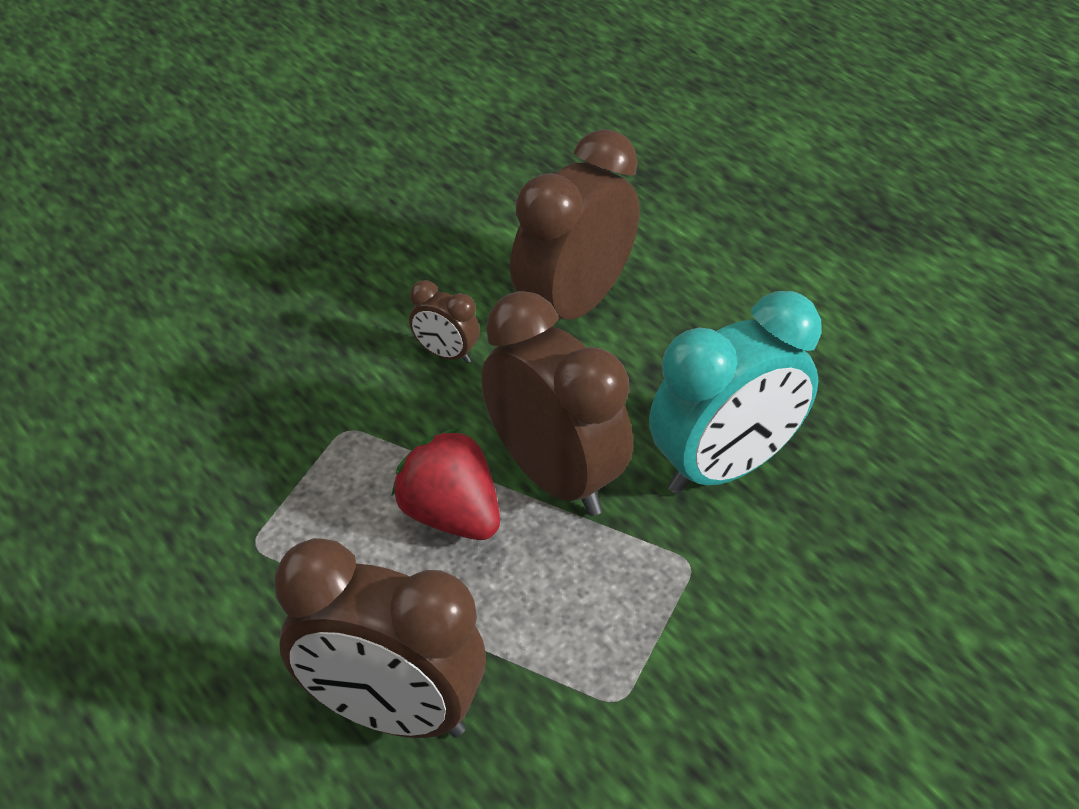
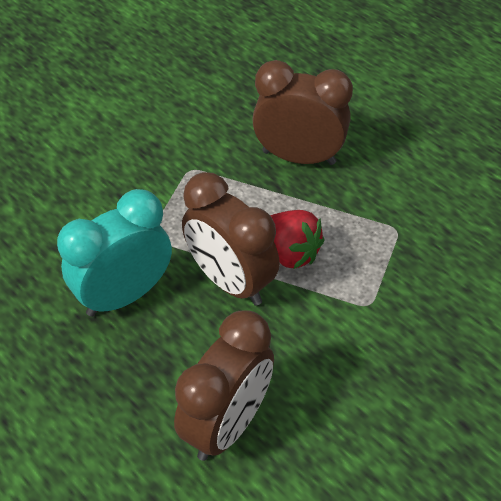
camera: 175 degrees right, 5 degrees up
brown clock [409,280,480,363] -> none

